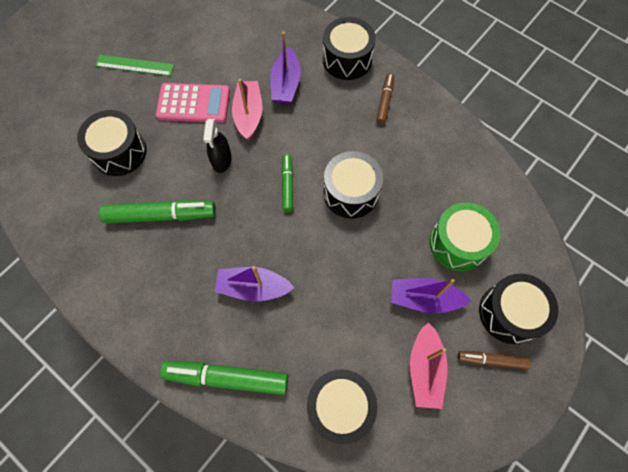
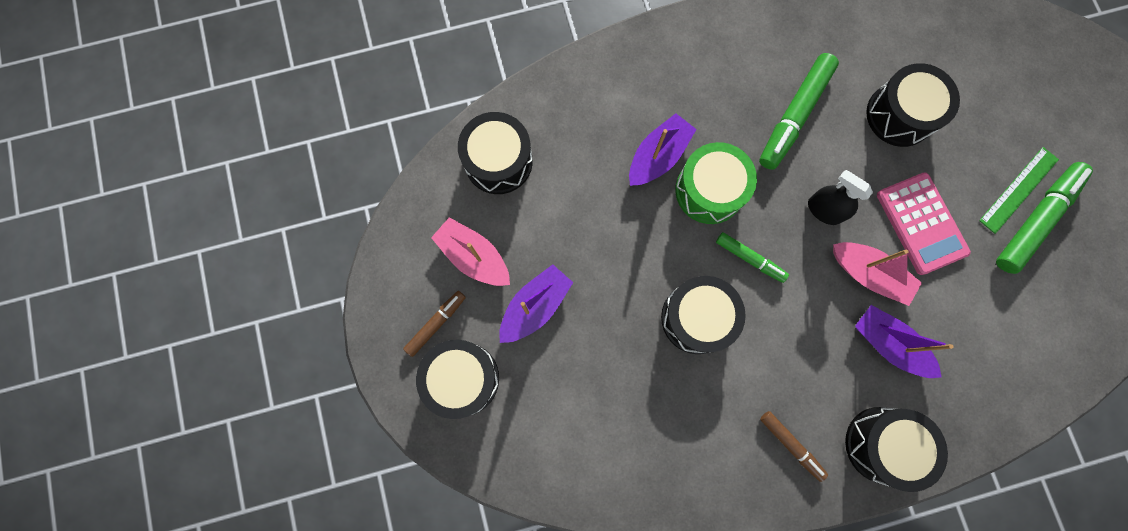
camera: 125 degrees right, 10 degrees up
pink calculator [156,83,230,123] -> pink calculator turned 60 degrees counterclockwise [877,172,971,275]
green marker [160,361,288,395] -> green marker moved to [996,162,1093,274]
green drum [430,202,500,271] -> green drum moved to [675,142,757,224]

